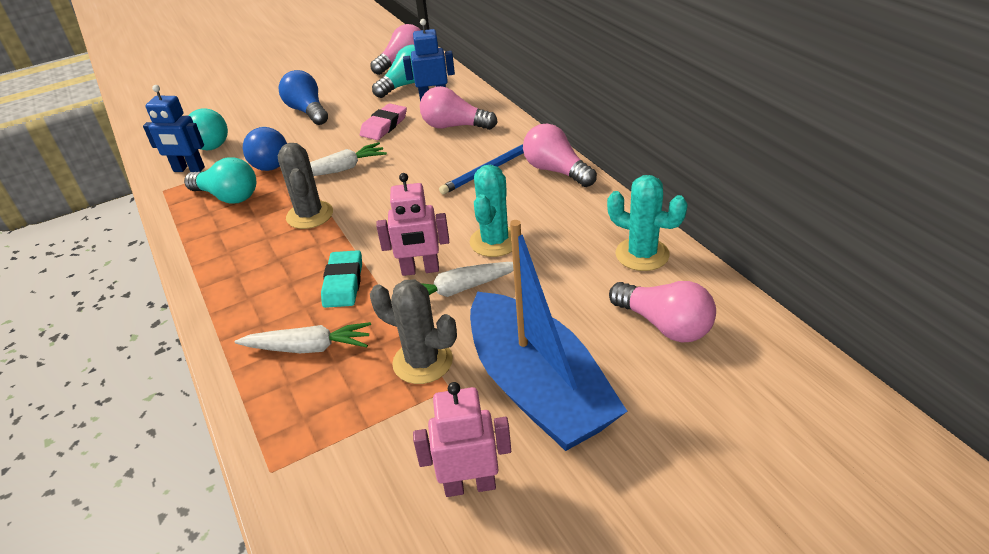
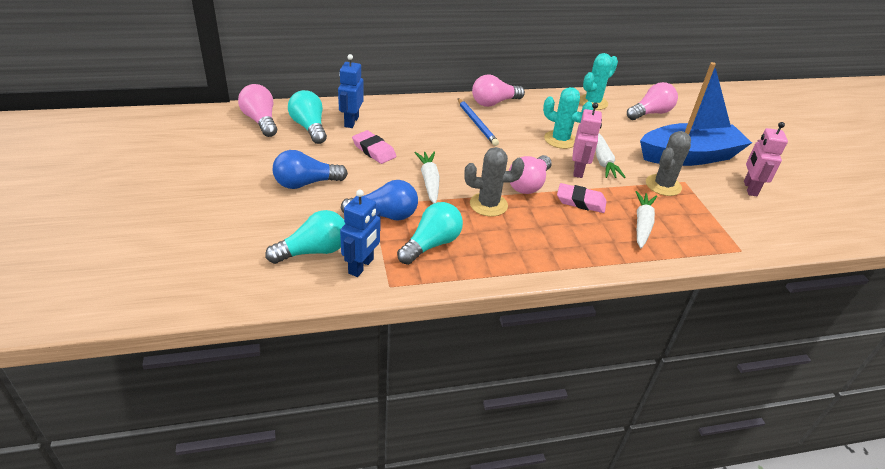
camera: 80 degrees left, 0 degrees up
turquoise eraser [321,250,362,308] -> pink eraser [557,183,607,213]
pink light bulb [420,86,498,130] -> pink light bulb moved to [509,155,552,194]

